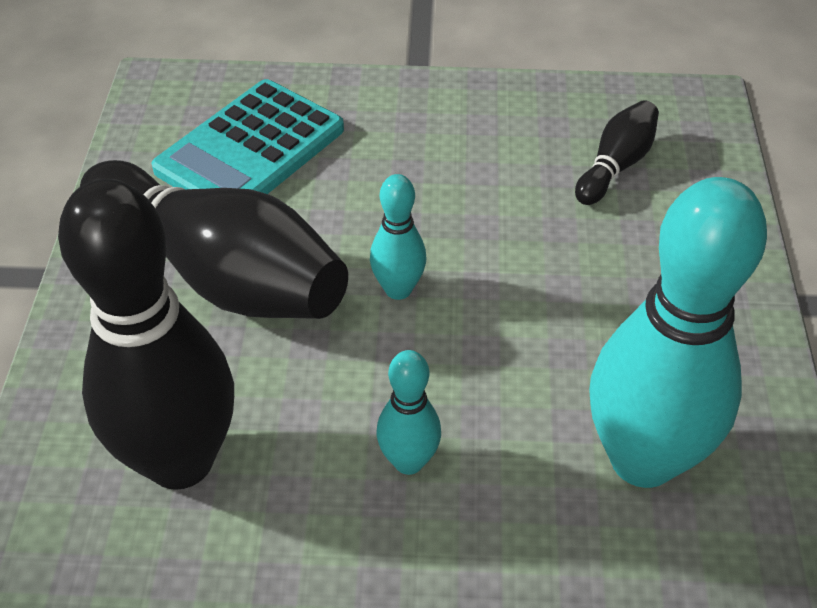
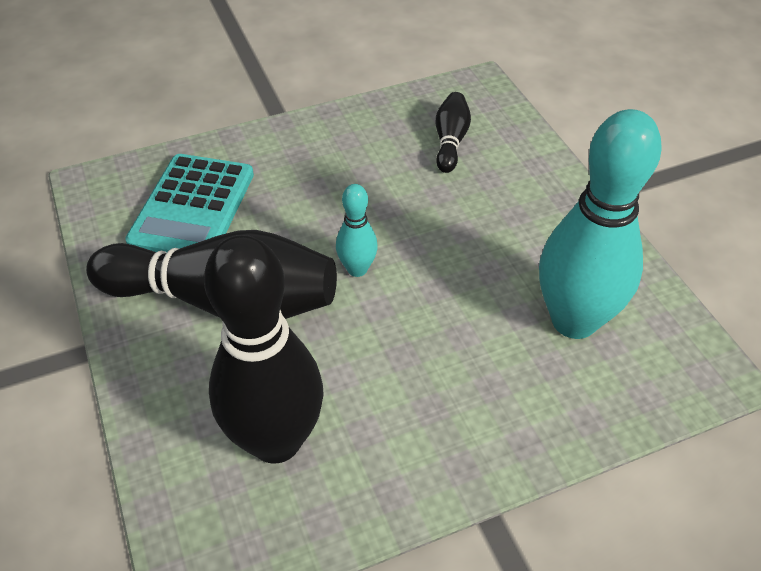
camera: 25 degrees left, 0 degrees up
turquoise bowling pin [377,350,441,475] -> none

